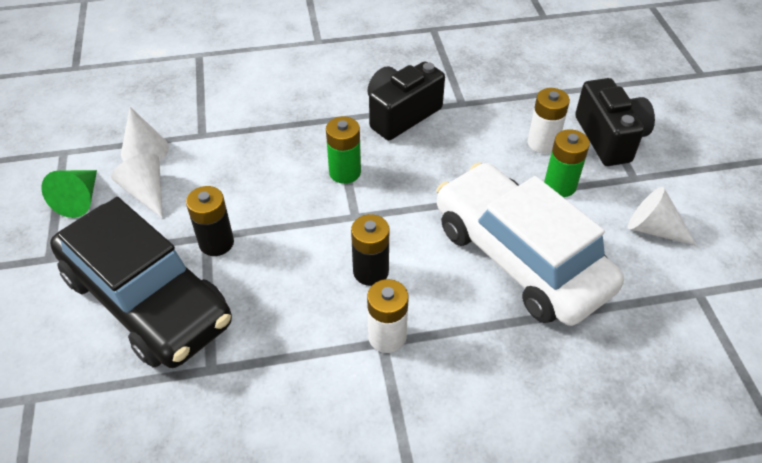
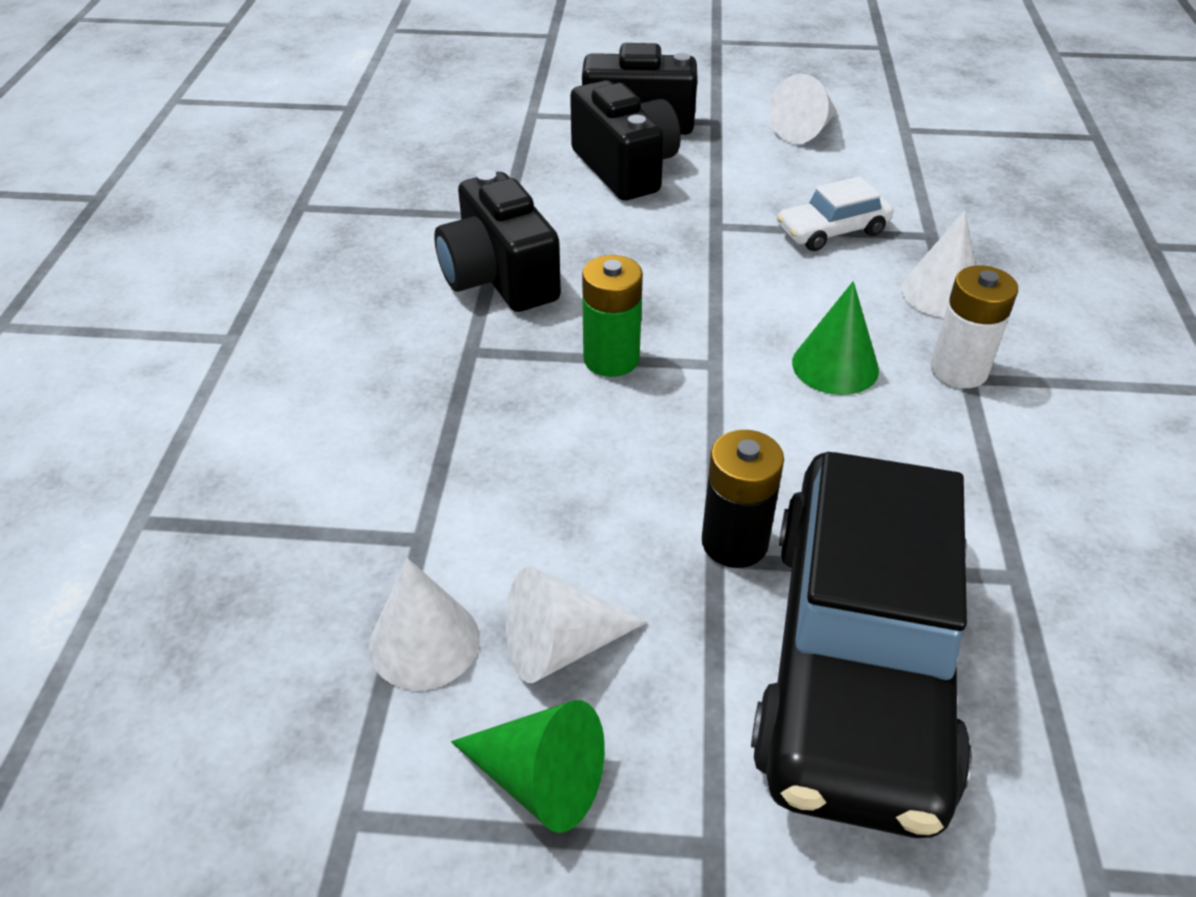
camera: 75 degrees left, 5 degrees down
black car [50,197,232,368] -> black car turned 135 degrees clockwise [751,452,972,838]
black battery [351,214,389,286] -> green cone [792,281,879,395]
white car [436,162,624,326] -> white car [777,176,893,251], size x0.42
white battery [528,88,570,154] -> black camera [570,80,681,201]
green battery [544,129,590,197] -> none
none -> white cone [901,210,976,318]

